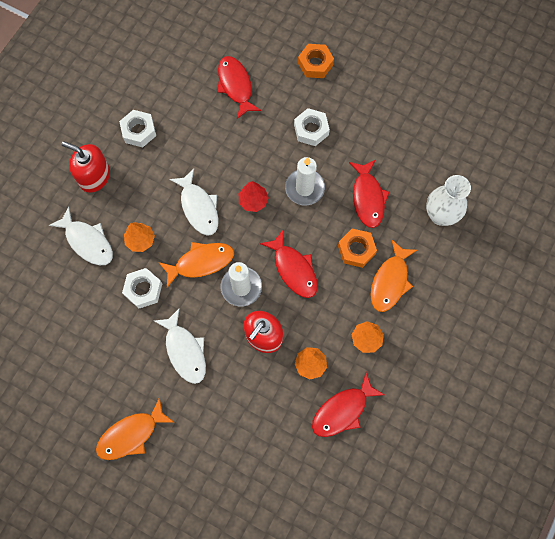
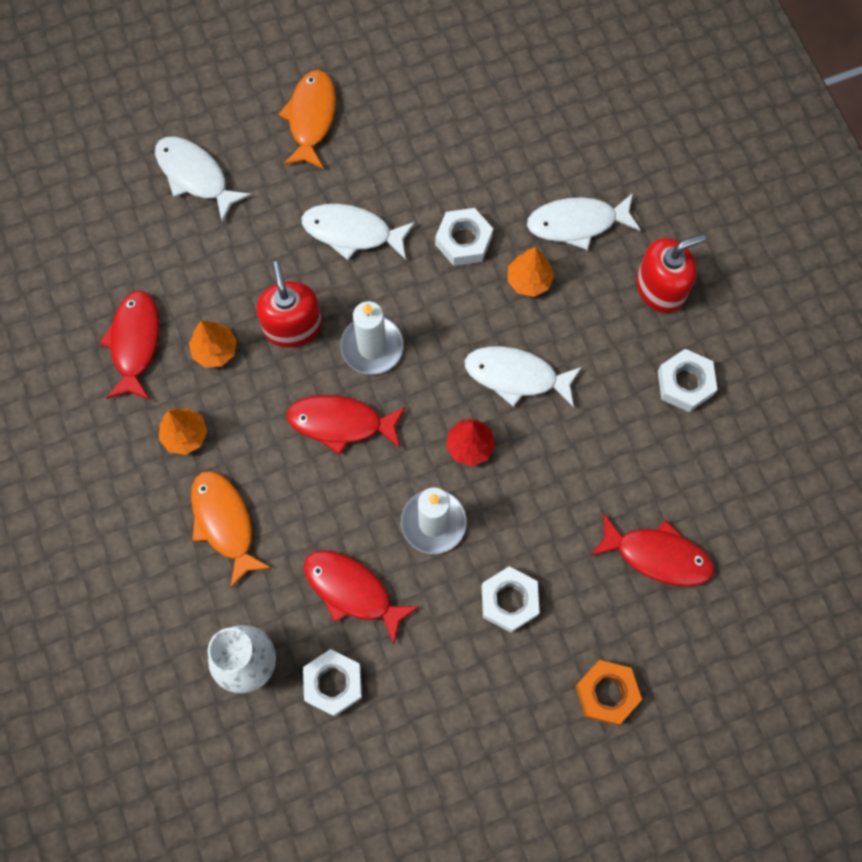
camera: 130 degrees right, 0 degrees up
orange fish [158,242,234,288] -> none
orange nut [338,228,377,268] -> none
none -> white fish [155,137,252,222]
none -> white nut [303,649,362,717]

